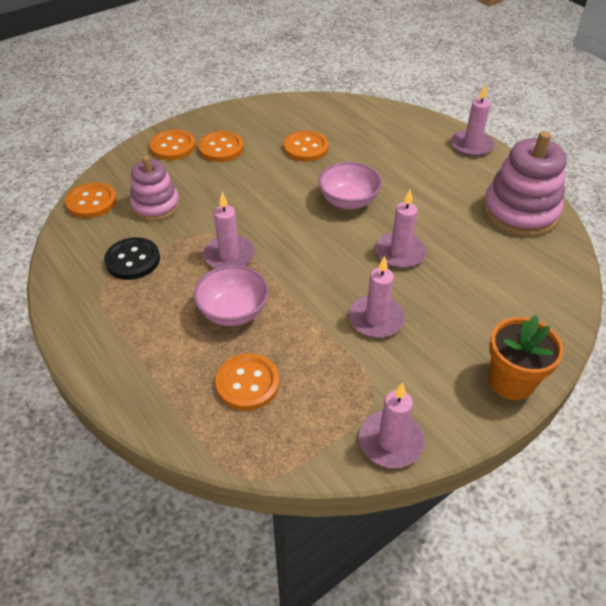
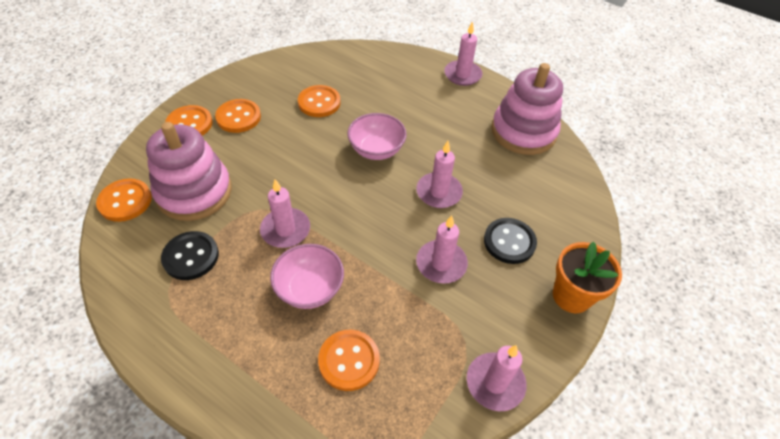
camera: 20 degrees left, 5 degrees up
pink stacking toy [130,156,180,222] -> pink stacking toy [146,122,232,221], size x1.54
none -> black button [484,218,537,264]

